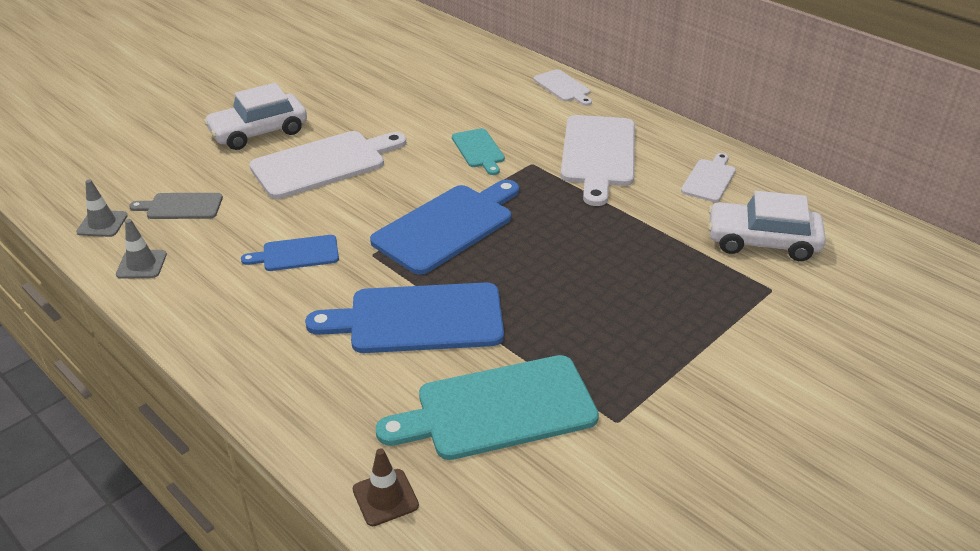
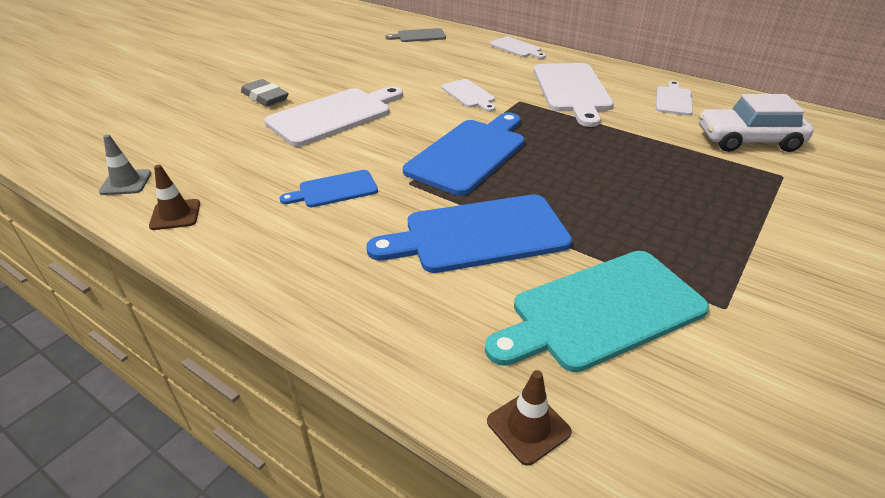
camera: 10 degrees left, 0 degrees up
grey traffic cone [116,219,167,279] -> brown traffic cone [149,165,200,230]
grey cutting board [129,193,223,219] -> grey cutting board moved to [385,28,446,42]
white car [204,83,307,150] -> grey eraser [241,79,288,106]
turquoise cutting board [452,128,505,175] -> white cutting board [441,79,495,112]

